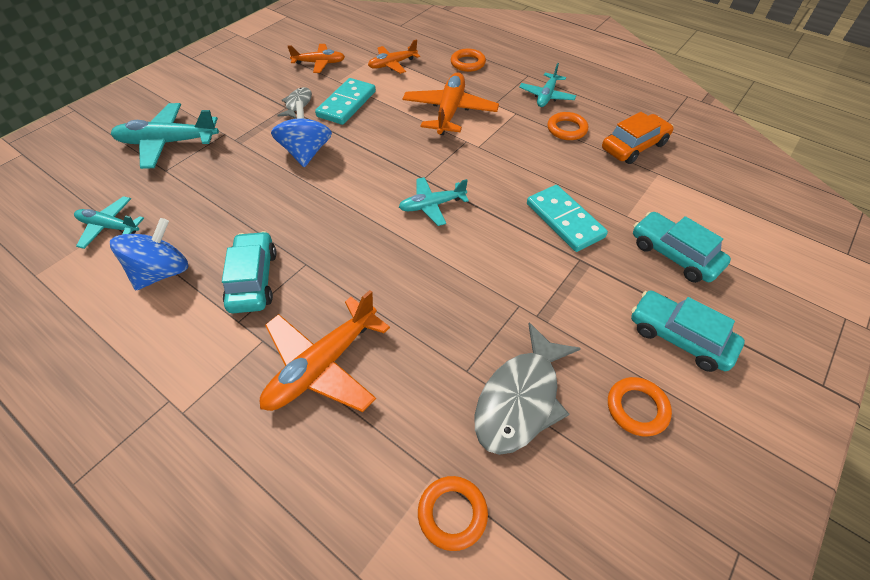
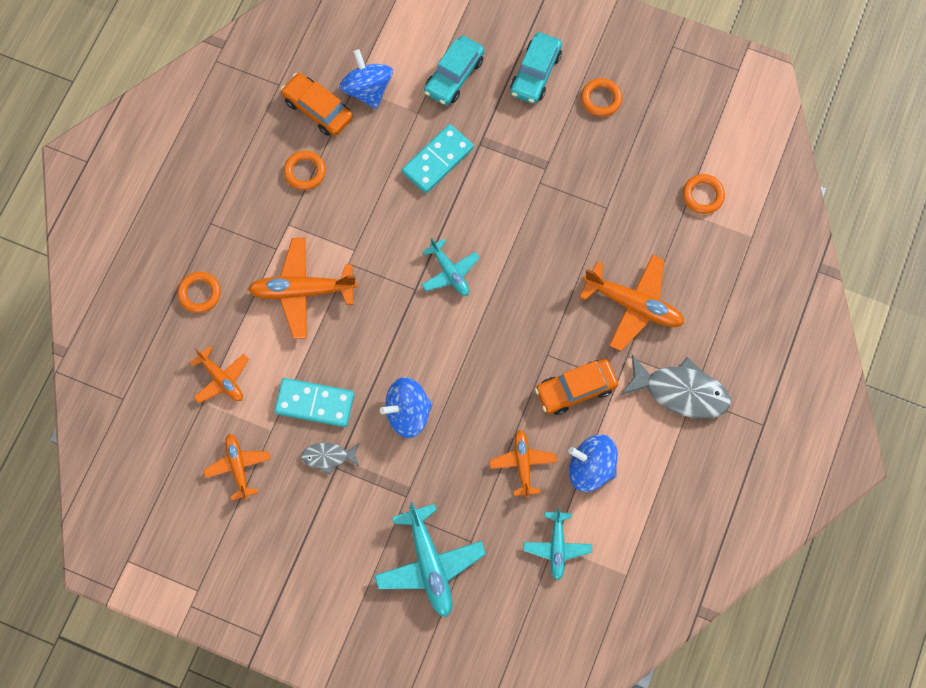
camera: 105 degrees left, 20 degrees up
turquoise car [222,231,277,313] -> orange car [535,359,618,415]
grey fish [475,323,581,455] -> grey fish moved to [621,355,731,419]
turquoise plane [519,63,576,107] -> none
none -> blue spinning top [339,49,393,109]
none -> orange plane [489,430,557,498]

